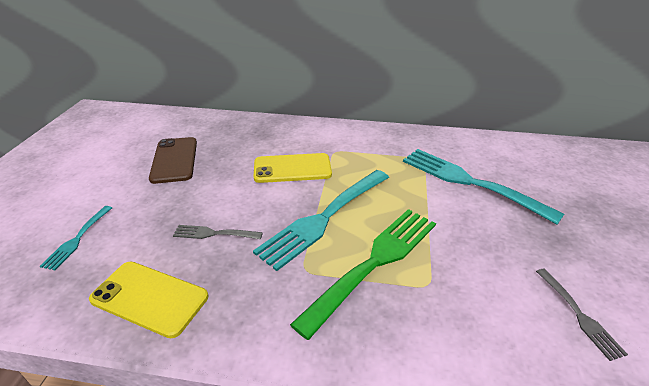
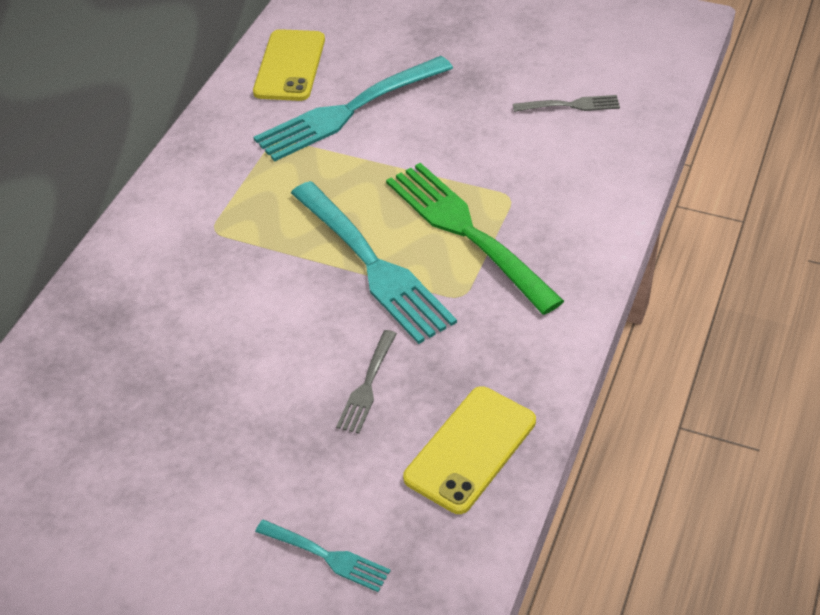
camera: 75 degrees left, 10 degrees up
brown phone [149,137,197,184] -> none
yellow phone [254,153,332,183] -> yellow phone moved to [253,29,325,101]

